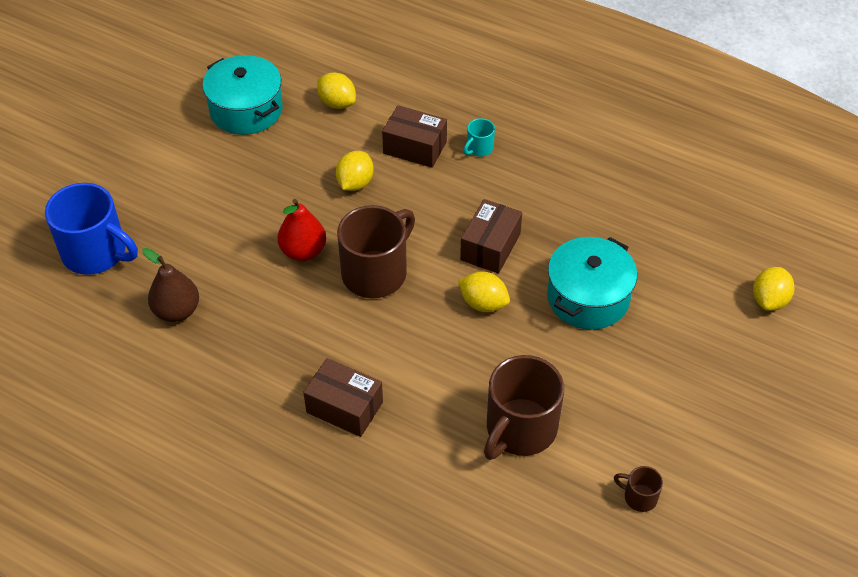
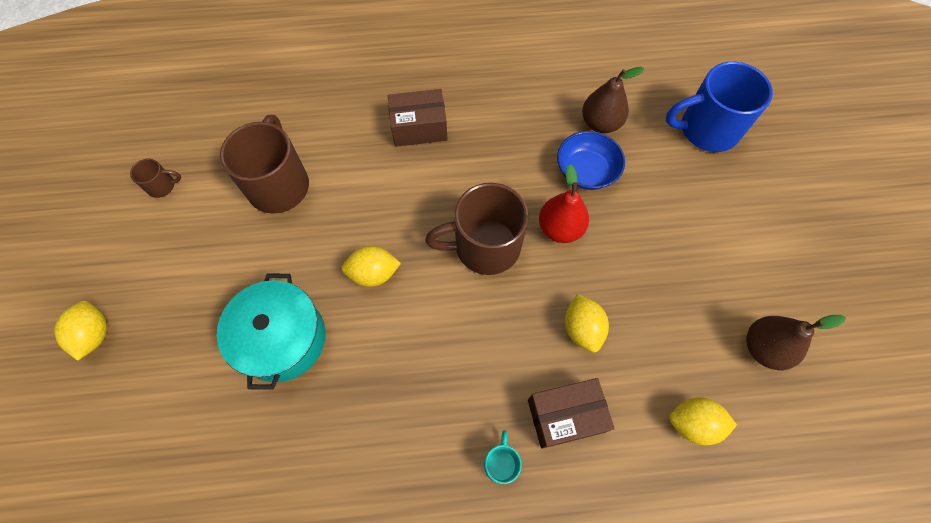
camera: 145 degrees right, 15 degrees up
turquoise pot [202,55,283,135] -> brown pear [746,315,846,370]
brown mug [337,205,415,298] -> brown mug turned 75 degrees clockwise [425,183,529,275]
brown box [460,199,522,274] -> none
yellow lemon [753,267,795,311] -> yellow lemon moved to [54,301,107,361]
none -> blue bowl [557,131,625,190]

